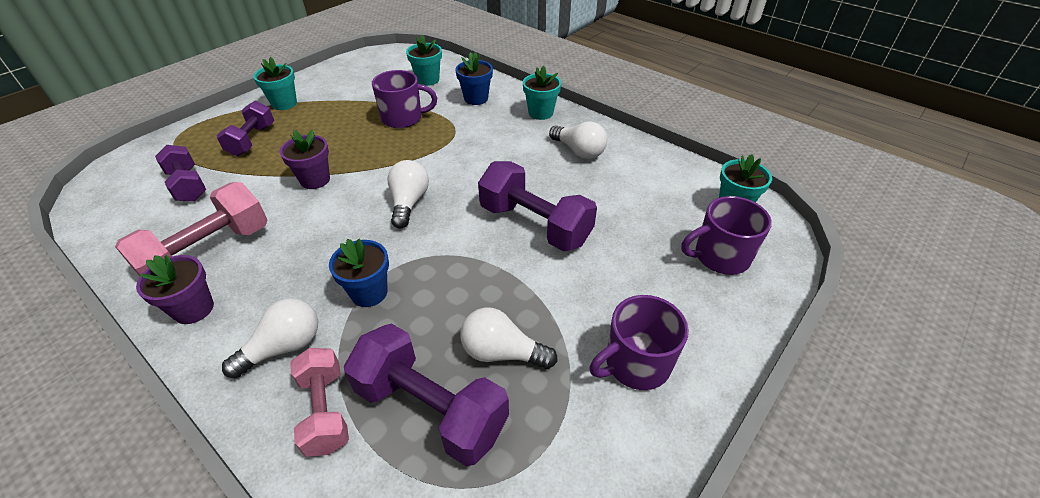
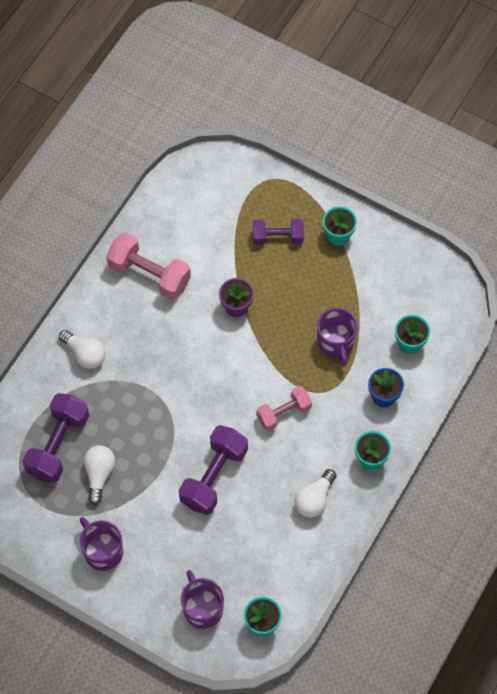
camera: 80 degrees right, 20 degrees up
purple flower pot [136,255,214,324] -> none
purple dumbbell [155,145,206,202] -> none
pink dumbbell [290,348,349,457] -> pink dumbbell moved to [257,386,312,431]
blue flower pot [329,239,389,307] -> none
white light bulb [387,160,429,229] -> none

